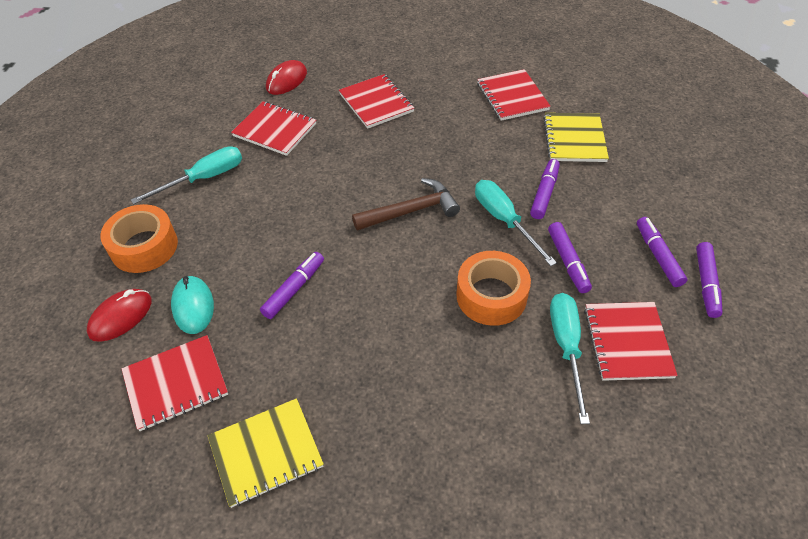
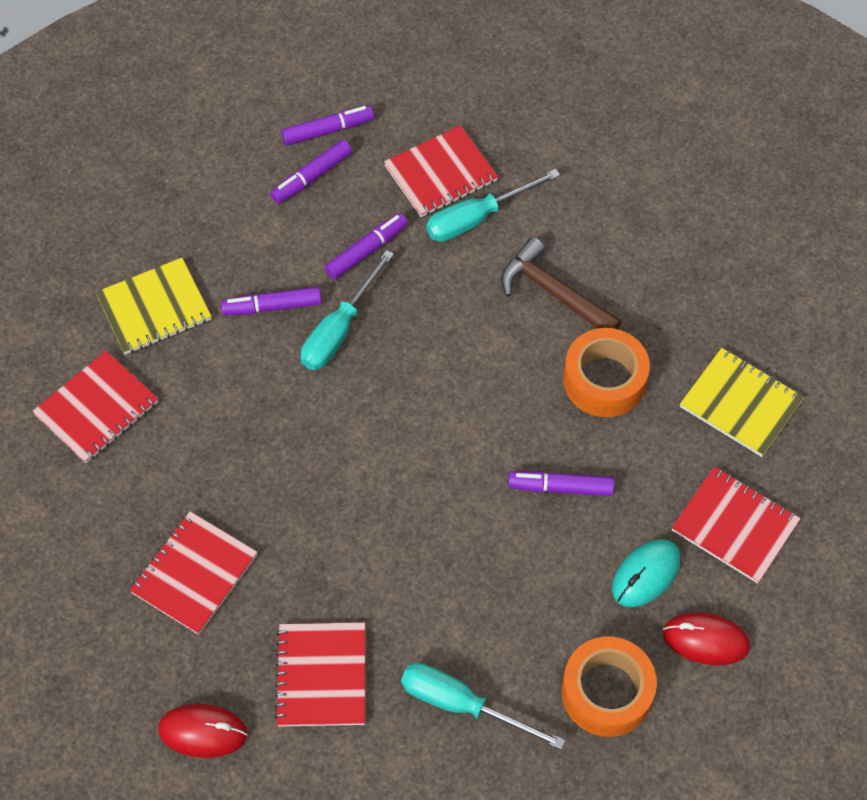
camera: 120 degrees left, 10 degrees up
brown hammer [352,178,460,231] -> brown hammer moved to [501,237,622,329]
orange tape [456,251,531,326] -> orange tape moved to [563,328,650,417]

